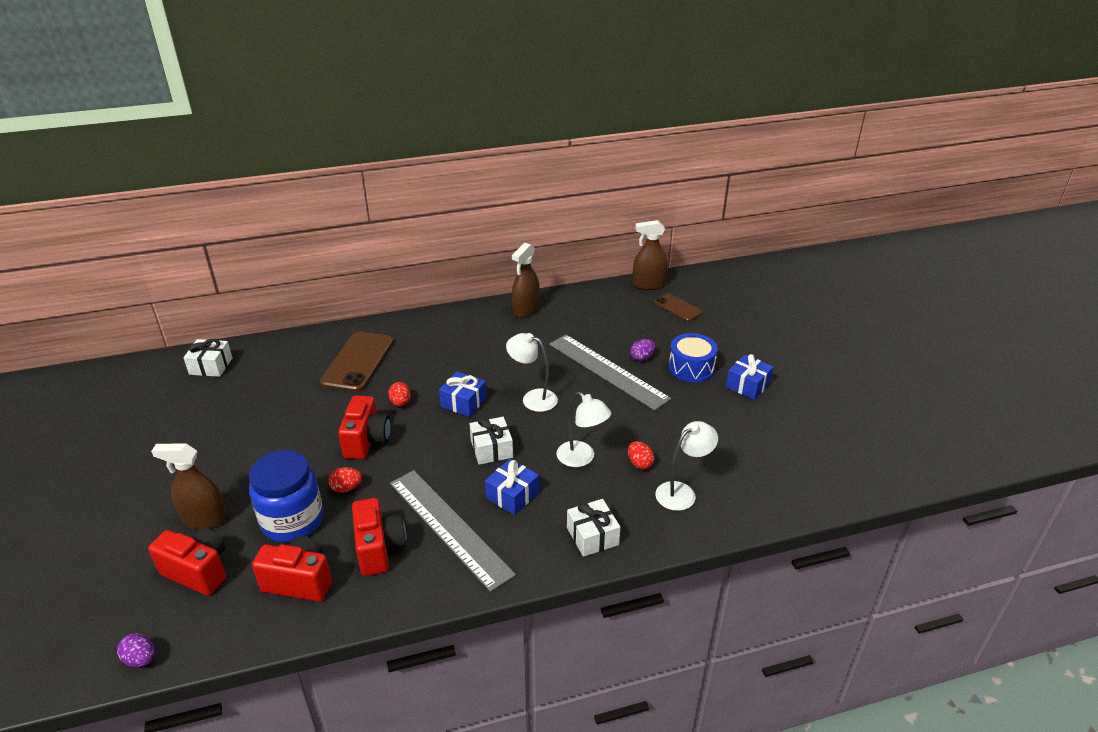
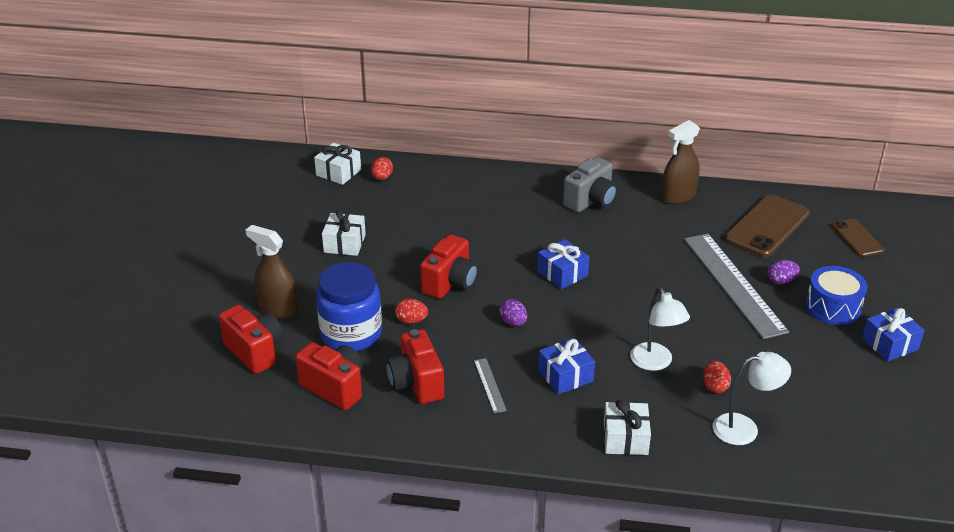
camera: 25 degrees right, 0 degrees up
purple egg [117,633,155,667] -> purple egg moved to [499,299,527,326]
brown phone [320,332,393,392] -> brown phone moved to [725,194,810,258]
red camera [352,498,406,576] -> red camera turned 150 degrees clockwise [386,329,444,404]
red egg [388,382,411,406] -> red egg moved to [371,157,393,180]
grey ruler [390,470,516,592] -> grey ruler [474,358,507,413], size x0.42
white gift [470,417,513,465] -> white gift moved to [322,210,366,256]
white lamp [506,333,558,412] -> none
brown spray bottle [633,220,668,290] -> none
none -> grey camera [563,157,617,212]

